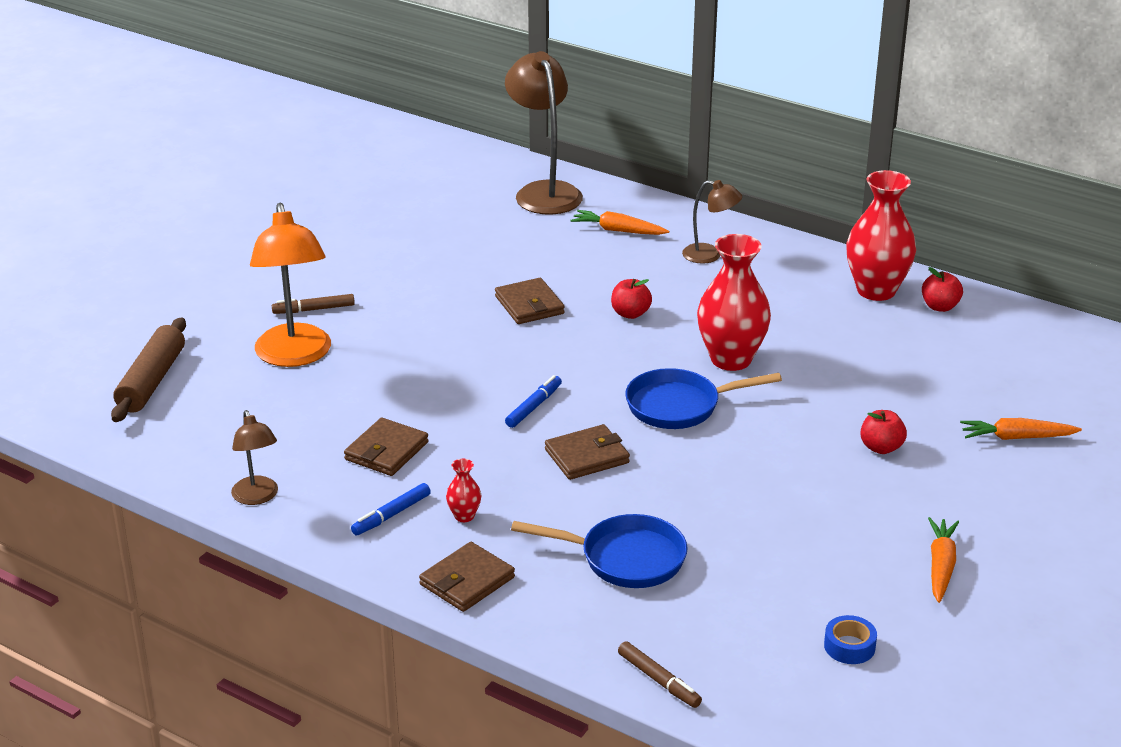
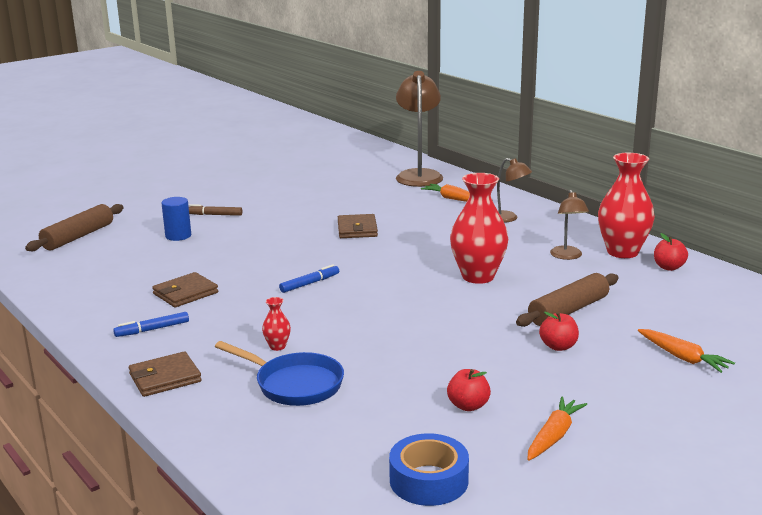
camera: 20 degrees right, 10 degrees down
brown lamp [231,410,278,505] -> brown lamp moved to [550,190,589,260]
orange lamp [250,203,331,367] -> blue cylinder [161,197,191,241]
red vase [446,459,481,522] -> red vase moved to [262,297,291,351]
brown wallet [545,424,630,480] -> none
red apple [611,279,652,319] -> red apple moved to [447,369,491,411]
brown marker [618,641,702,708] -> none
blue pan [625,368,782,429] -> none
blue tape [824,615,877,664] -> blue tape [389,433,469,506], size x1.67
orange carrot [960,418,1082,440] -> orange carrot turned 150 degrees counterclockwise [638,329,735,373]
none -> brown rolling pin [516,273,618,327]

